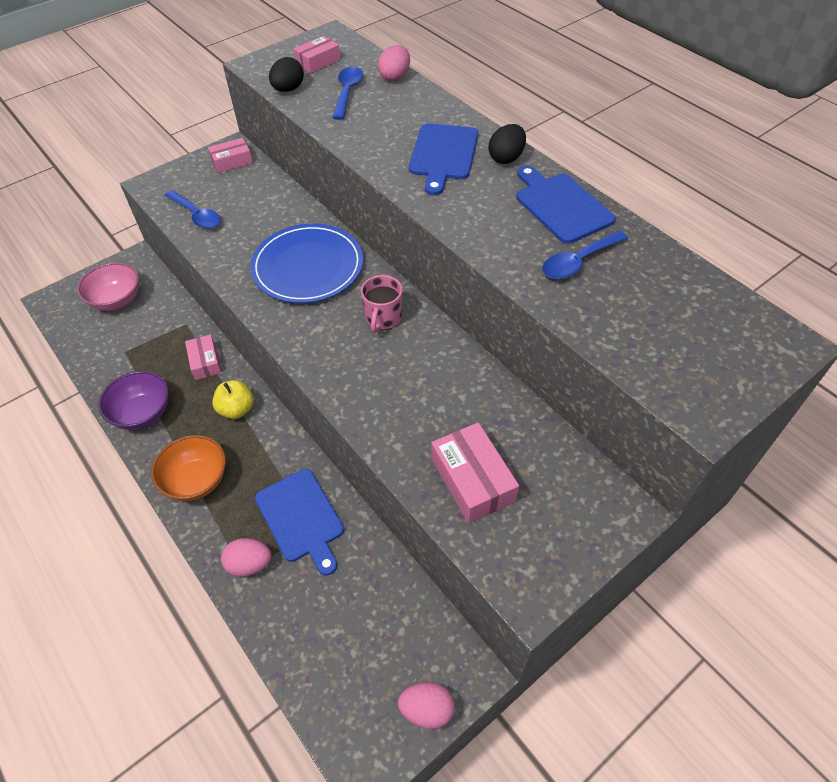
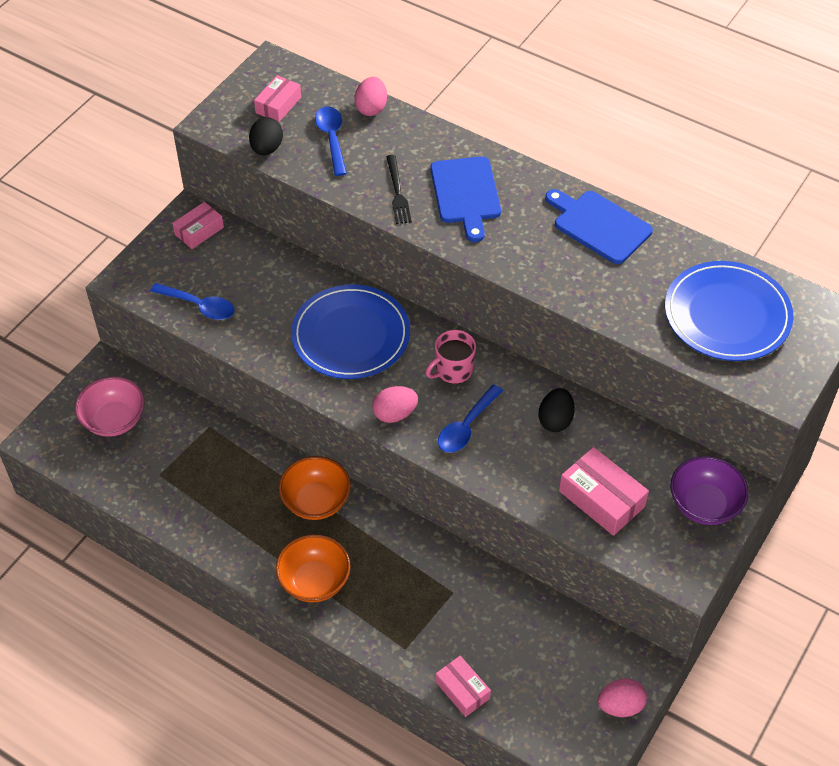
camera: 20 degrees left, 0 degrees up
purple bowl [99,371,169,430] -> purple bowl moved to [670,456,749,525]
pink box [185,334,222,380] -> pink box moved to [435,656,491,717]
yellow apple [212,380,254,419] -> orange bowl [279,456,351,520]
pink egg [221,538,272,577] -> pink egg moved to [372,386,418,423]
blue cutting board [255,469,344,576] -> none
pink mug [361,275,403,333] -> pink mug turned 60 degrees clockwise [425,330,476,384]
black egg [488,124,526,164] -> black egg moved to [539,388,575,432]
blue spoon [542,231,628,279] -> blue spoon moved to [438,384,503,453]
none -> black fork [386,155,412,224]
none -> blue plate [665,261,793,361]

